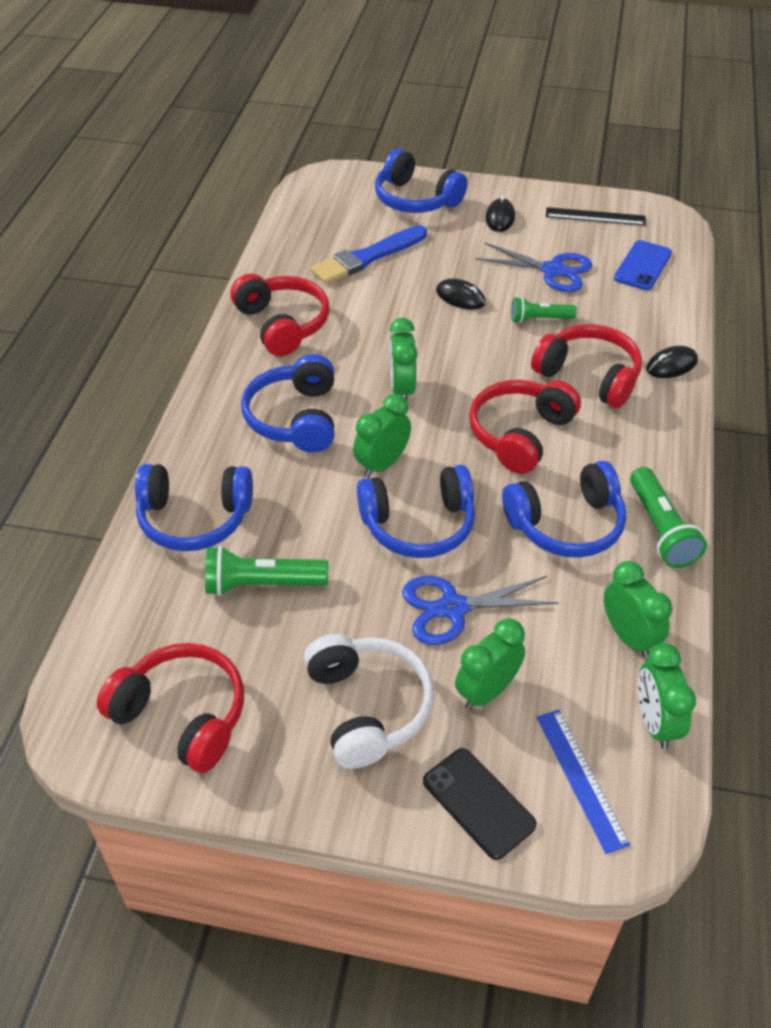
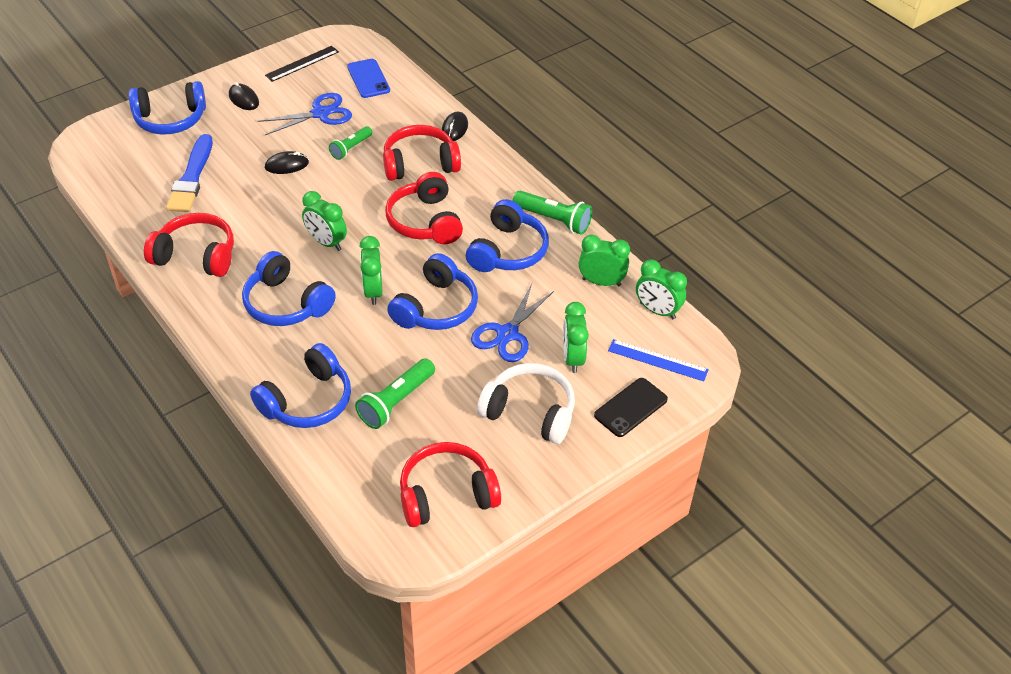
camera: 50 degrees left, 0 degrees up
black phone [423,748,537,860] -> black phone turned 45 degrees counterclockwise [594,378,668,437]

